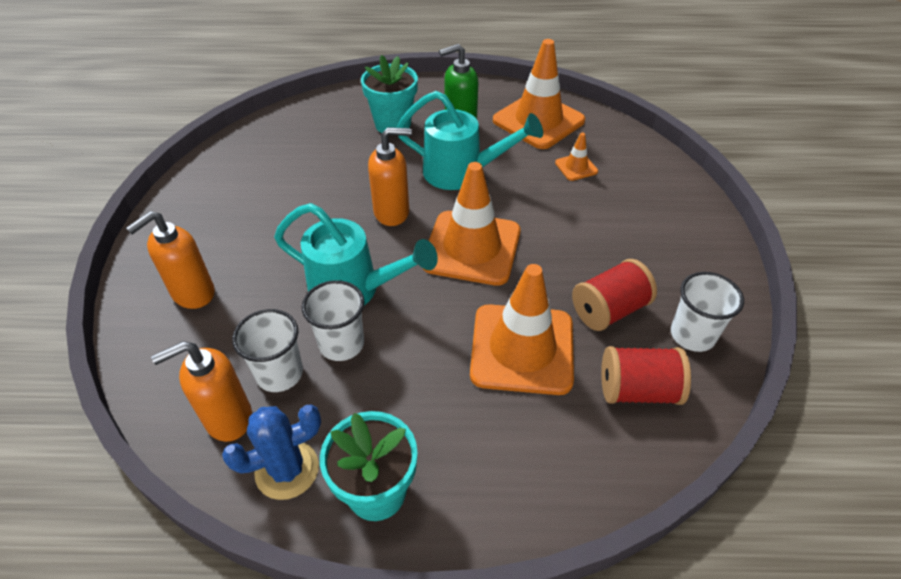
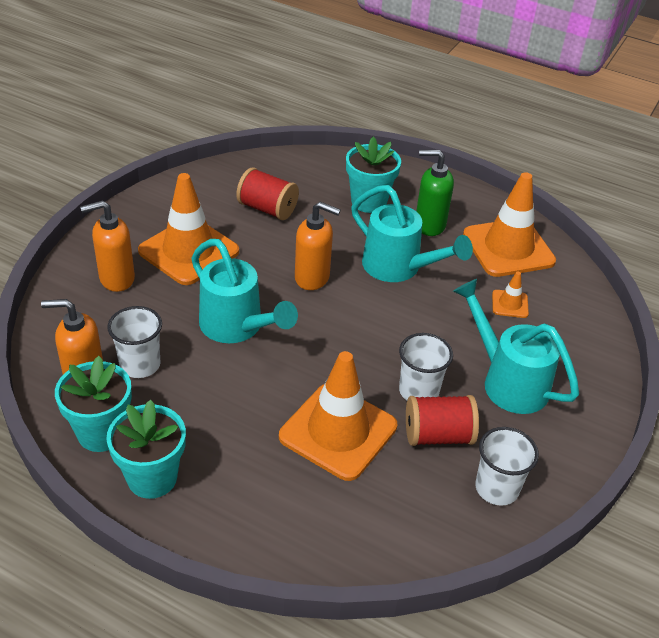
camera: 25 degrees right, 5 degrees down
blue cactus [222,405,321,500] -> turquoise flower pot [55,356,132,452]
white cup [302,280,365,361] -> white cup moved to [399,333,453,400]
orange traffic cone [423,162,521,286] -> orange traffic cone moved to [138,173,239,285]
red spool [601,346,691,405] -> red spool moved to [236,168,299,220]
none -> turquoise watering can [453,279,579,414]

